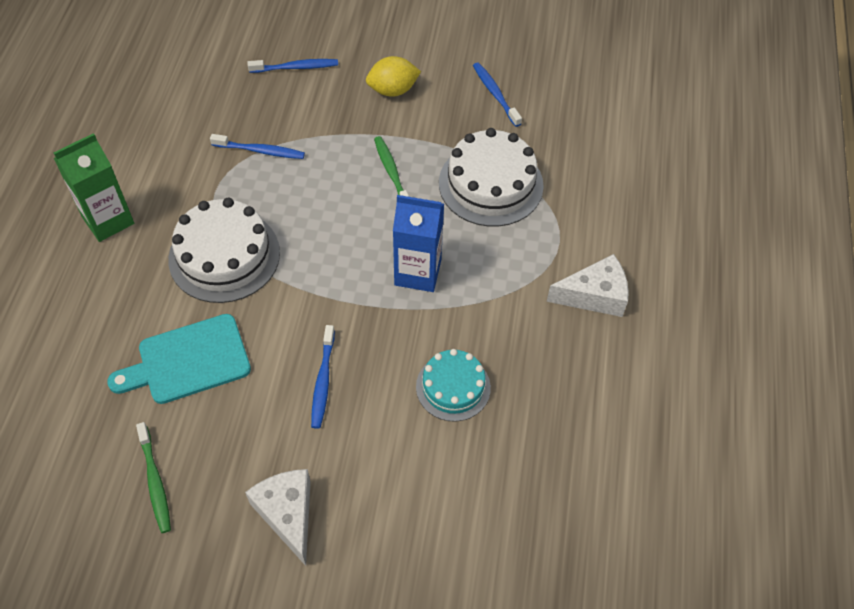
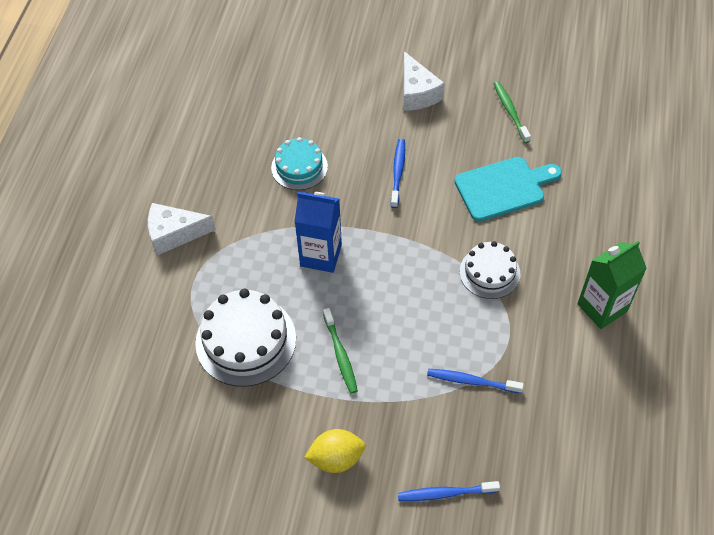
camera: 175 degrees left, 0 degrees up
white cake [168,198,280,303] -> white cake [460,241,520,299], size x0.63
blue toothbrush [473,62,522,127] -> none

